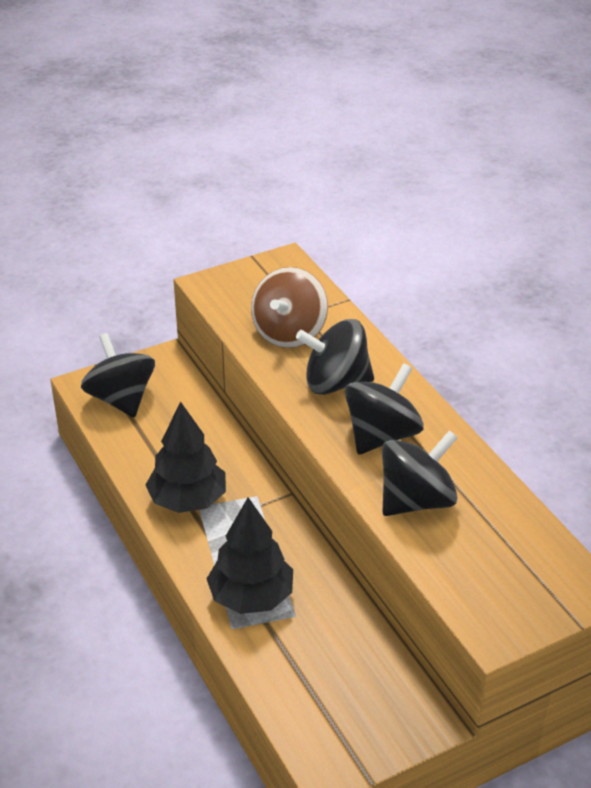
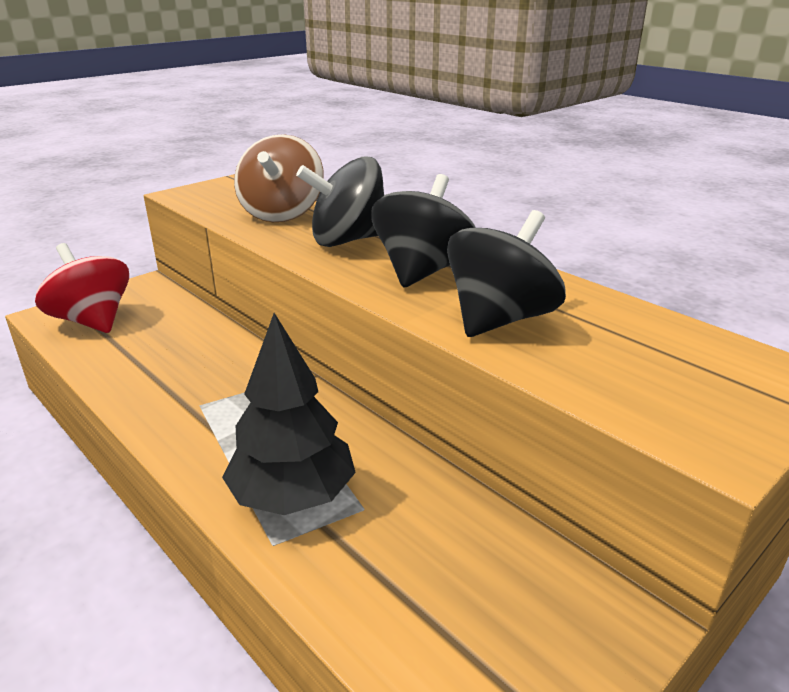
camera: 15 degrees left, 10 degrees down
black spinning top [81,333,155,418] -> red spinning top [35,243,129,333]
black tree [146,401,226,513] -> none

